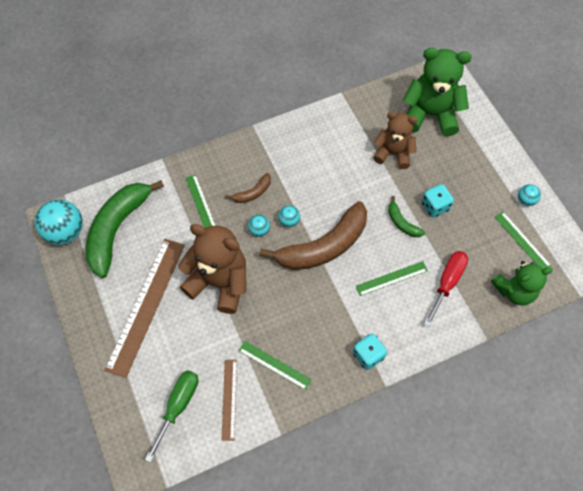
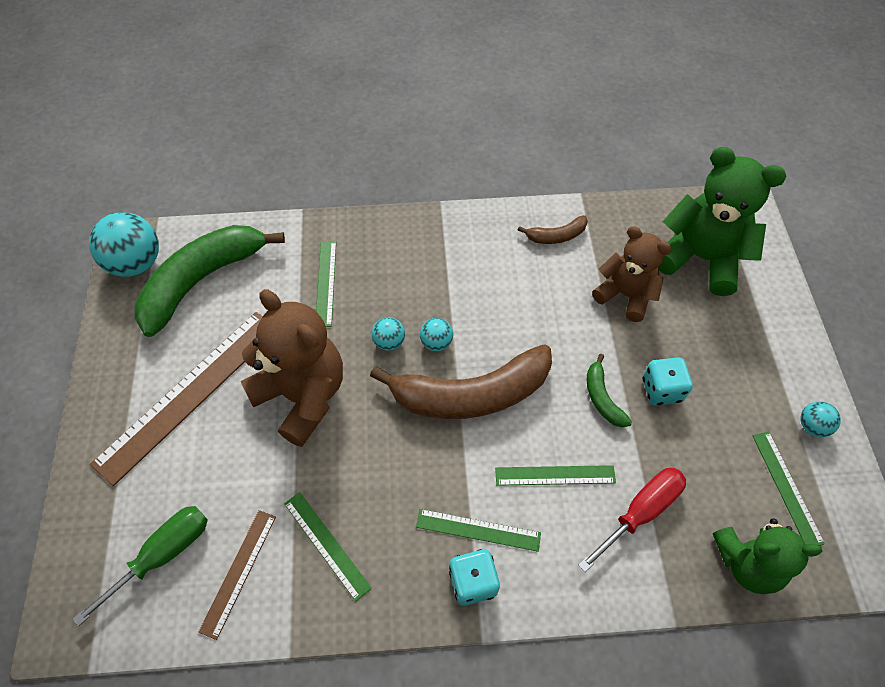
camera: 20 degrees right, 5 degrees down
brown banana [225,173,271,203] -> brown banana moved to [518,215,588,244]
none -> green ruler [416,509,541,552]

